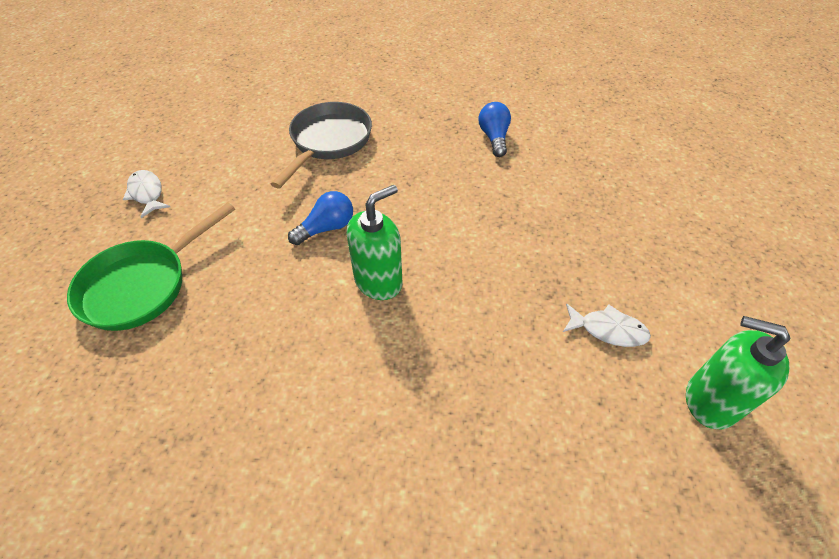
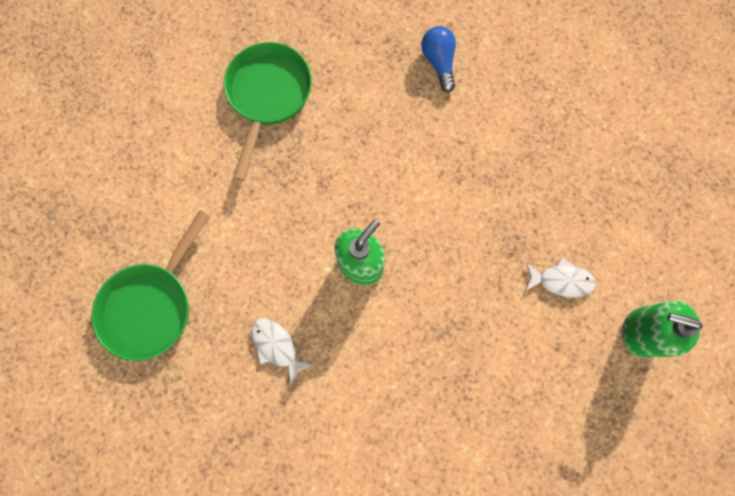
camera: 10 degrees left, 25 degrees up
white fish [123,170,170,218] -> white fish moved to [251,318,312,385]
grey pan [271,102,372,189] -> green pan [224,42,312,181]
blue light bulb [288,191,353,245] -> none

